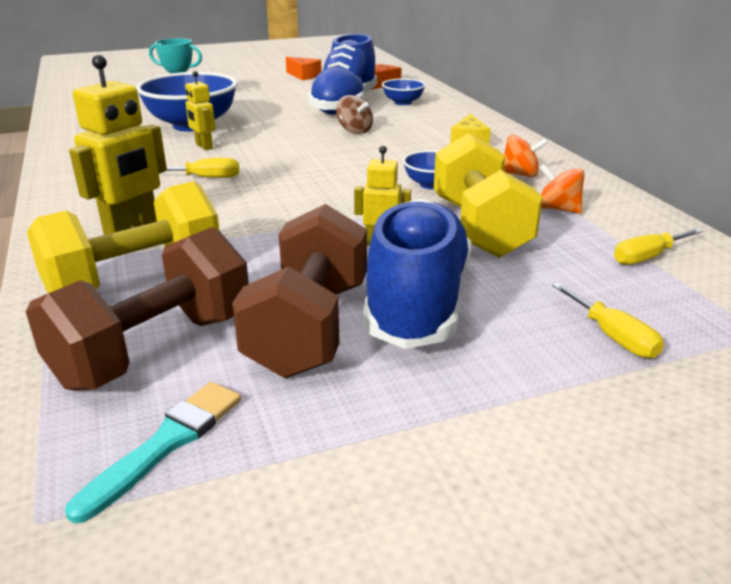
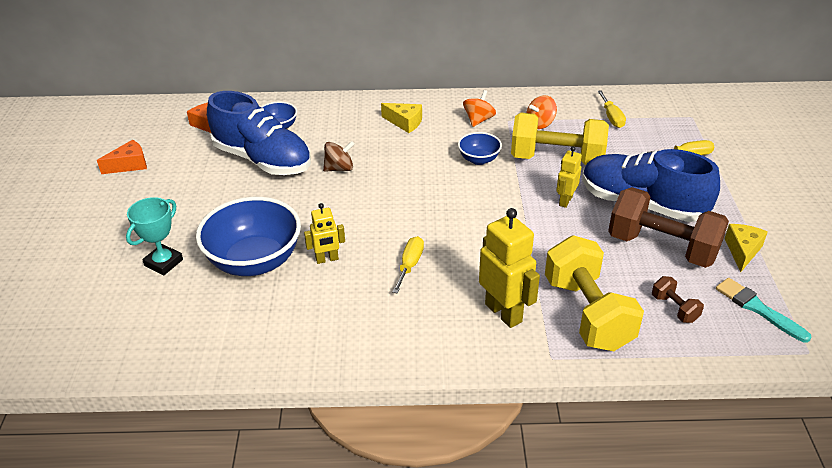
camera: 70 degrees left, 10 degrees up
brown dumbbell [26,227,249,391] -> brown dumbbell [652,276,704,323], size x0.44
none -> yellow cheese [724,224,768,272]

